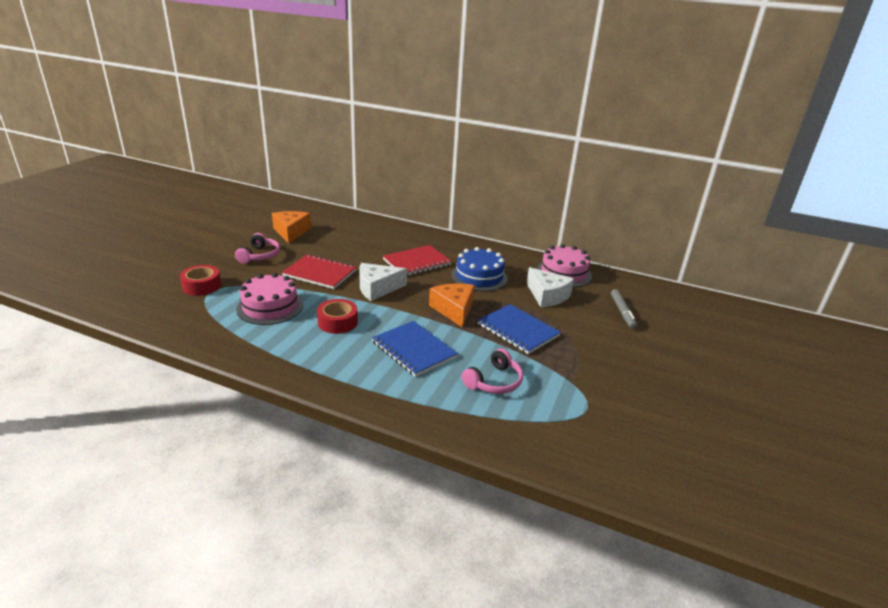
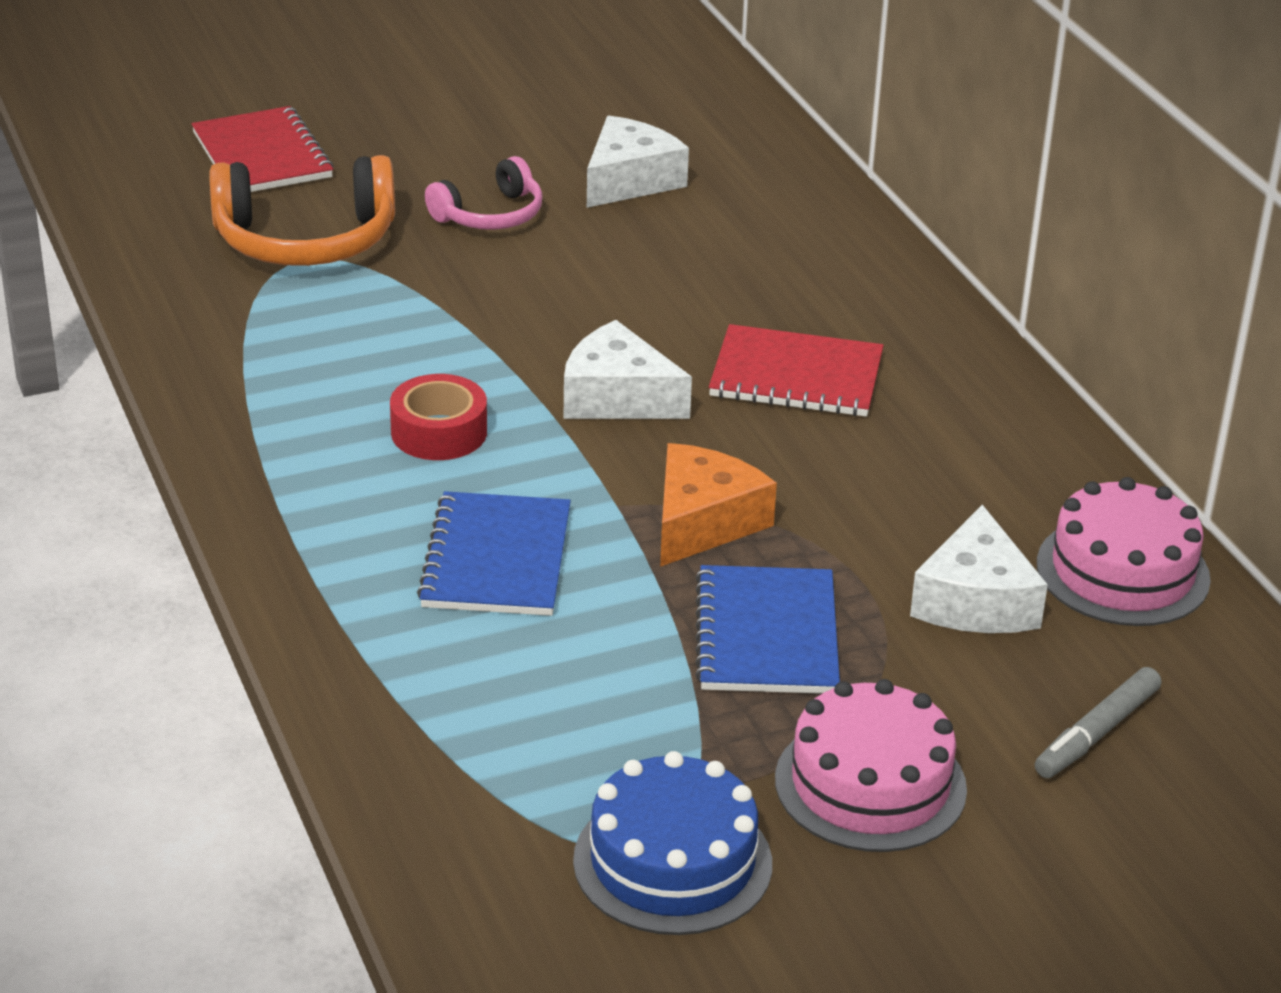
camera: 45 degrees right, 5 degrees up
red tape [180,265,221,296] -> orange headphones [209,155,395,266]
pink cake [236,273,303,325] -> pink cake moved to [775,679,967,852]
orange cheese [272,211,311,243] -> white cheese [587,116,689,208]
red notebook [282,254,357,289] -> red notebook moved to [192,106,334,192]
blue cake [451,247,508,291] -> blue cake moved to [573,751,772,935]
pink headphones [462,348,523,394] -> none

